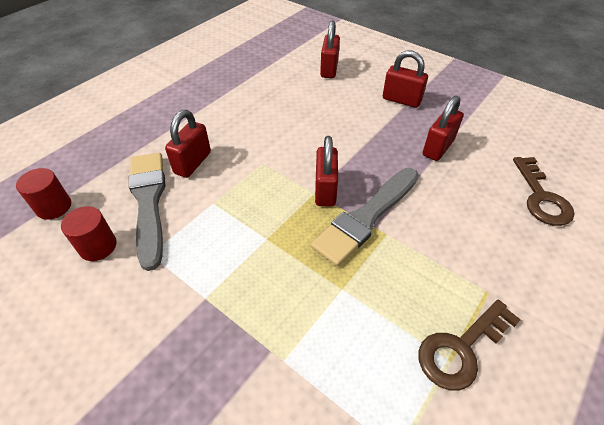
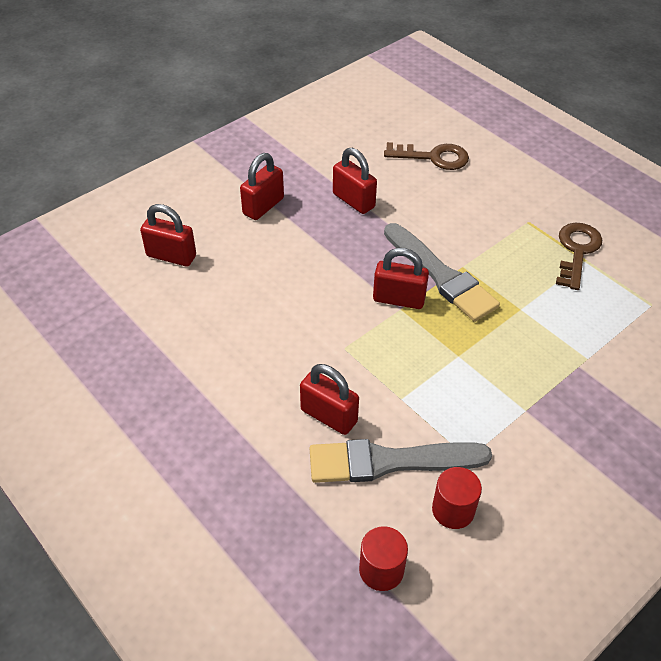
camera: 80 degrees left, 0 degrees up
brown key [419,300,521,390] -> brown key turned 135 degrees counterclockwise [556,223,602,290]

